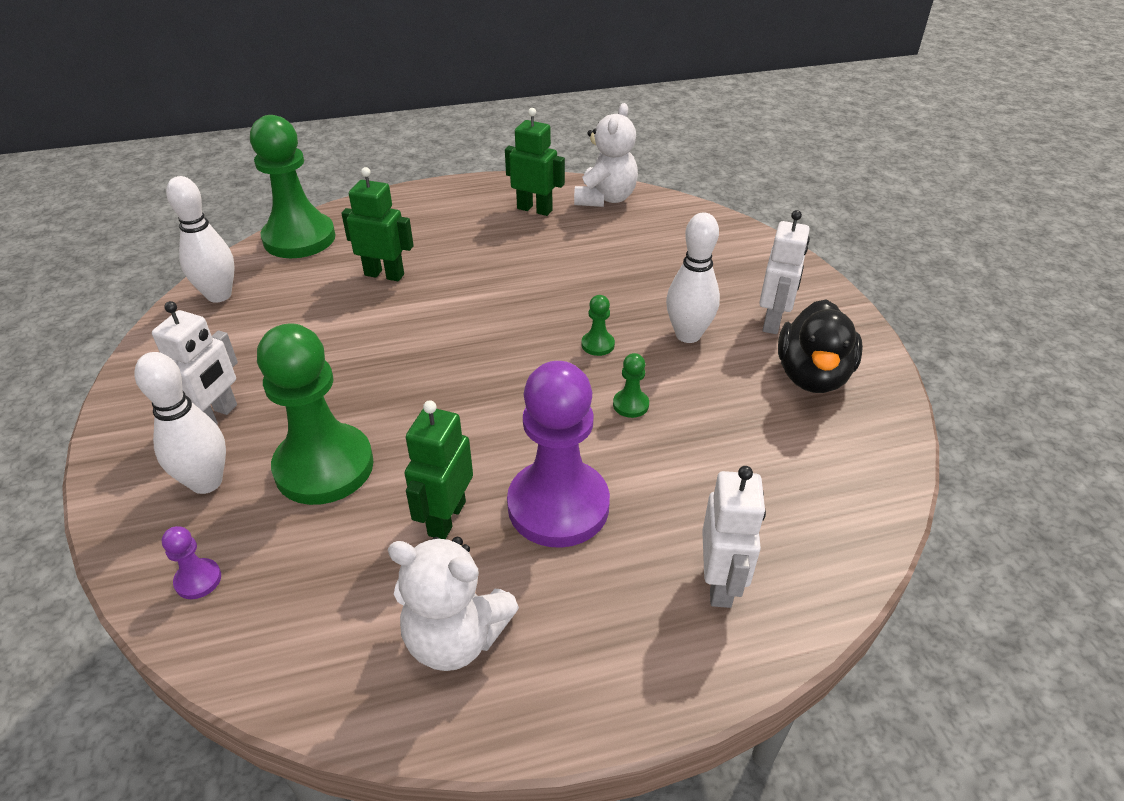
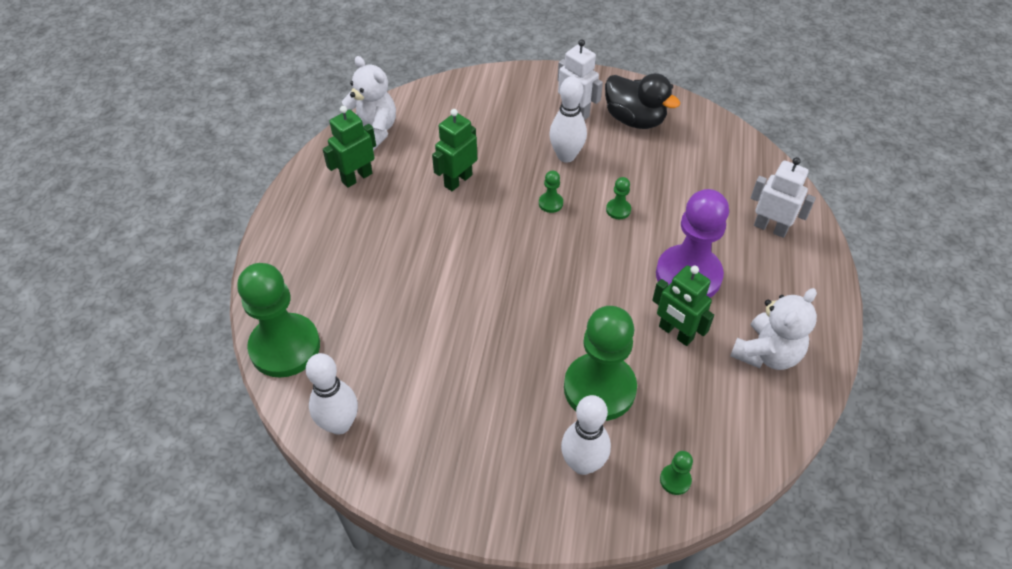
camera: 65 degrees left, 10 degrees up
white robot [152,301,238,424] -> none
purple pawn [162,526,221,599] -> green pawn [660,451,693,495]
green robot [341,167,414,281] -> green robot moved to [432,109,477,191]

